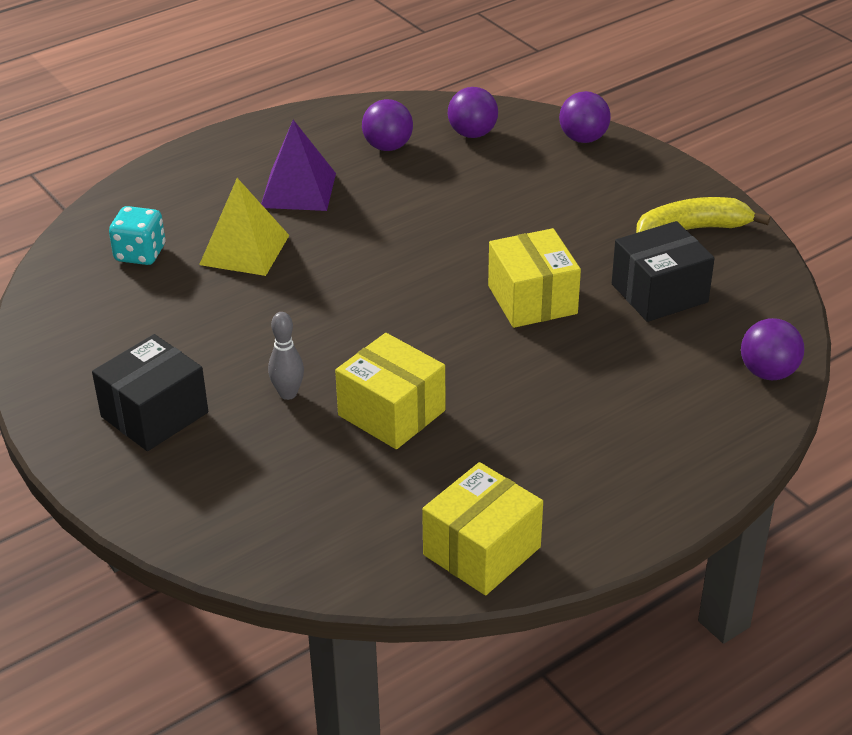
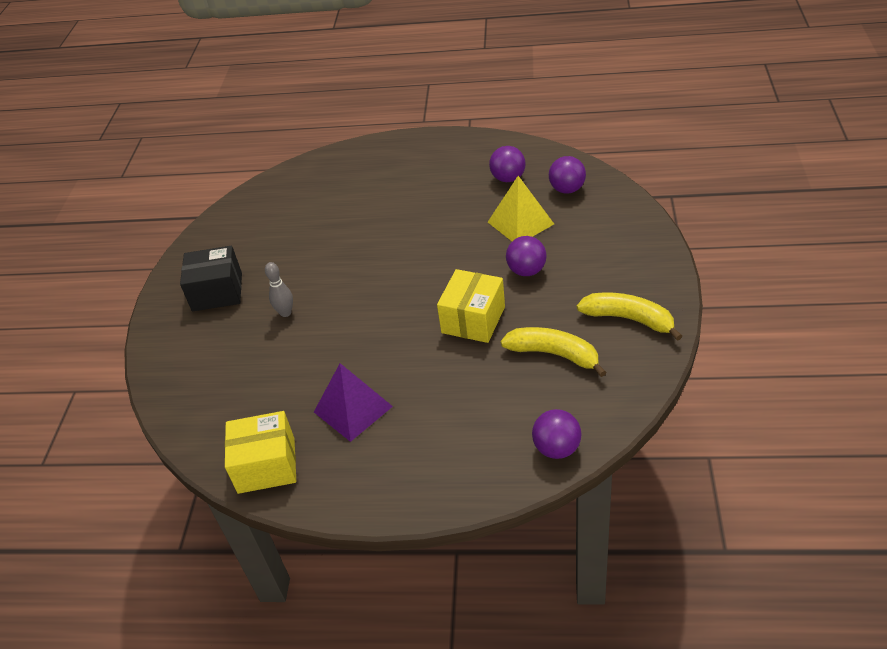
camera: 45 degrees right, 5 degrees up
turquoise dice [109,206,165,265] -> none
yellow pyramid [199,178,289,276] -> yellow pyramid moved to [488,176,554,241]
purple pyramid [261,120,336,211] -> purple pyramid moved to [314,363,393,442]
yellow box [335,333,445,449] -> none
purple ball [559,91,611,143] -> purple ball moved to [506,236,547,276]
black box [612,221,715,322] -> yellow banana [501,327,606,377]

